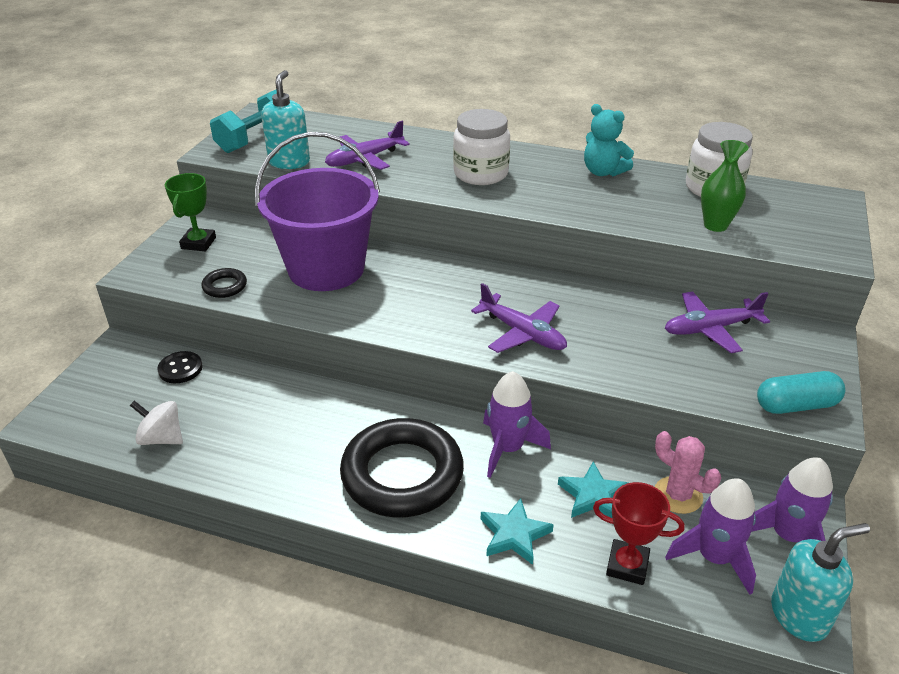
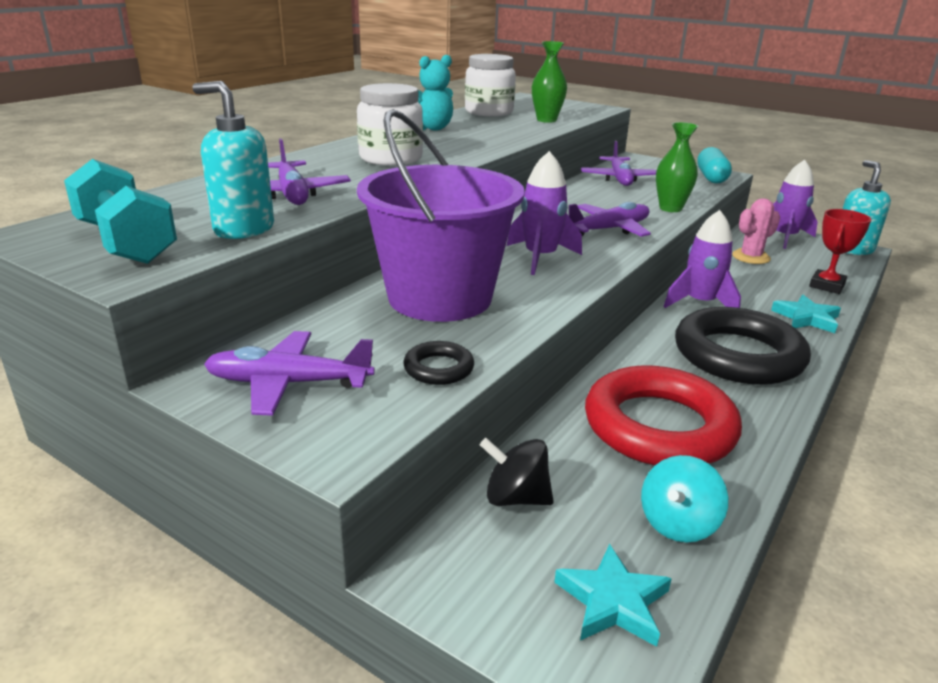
camera: 75 degrees left, 10 degrees down
white spinning top [130,400,183,445] -> turquoise spinning top [641,455,728,542]
black button [157,351,203,383] -> black spinning top [480,438,554,506]
green trophy [165,173,216,251] -> purple plane [204,331,375,416]
turquoise star [558,461,628,518] -> turquoise star moved to [554,544,671,647]
purple rocket [665,478,756,595] -> purple rocket moved to [507,151,582,275]
none -> red ring [585,365,742,466]
none -> green vase [656,122,698,212]

